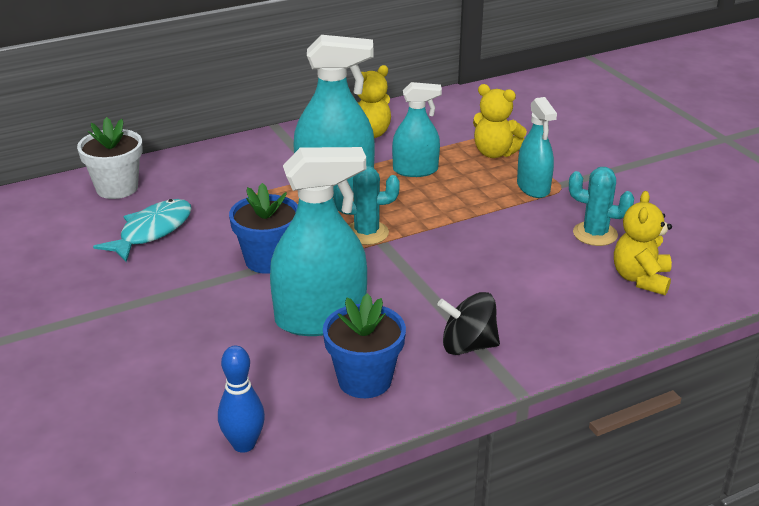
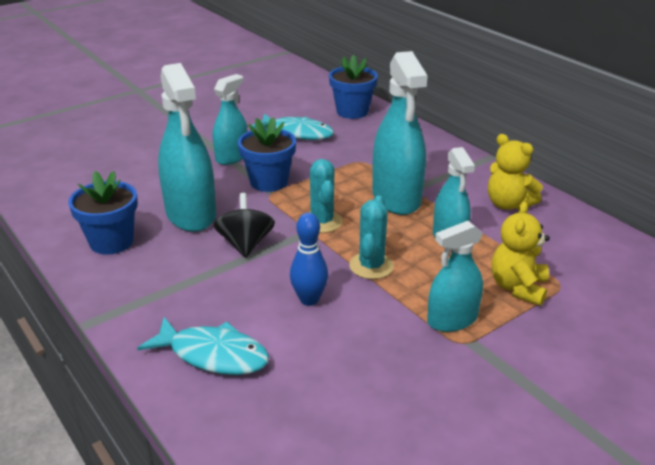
camera: 80 degrees right, 0 degrees up
white flower pot [77,117,143,199] -> blue flower pot [329,55,378,119]
blue bowling pin [218,346,265,453] -> blue bowling pin moved to [290,213,328,306]
black spinning top [437,292,500,355] -> black spinning top moved to [214,193,275,258]
turquoise cactus [569,167,634,246] -> turquoise cactus moved to [349,196,394,279]
yellow teddy bear [614,191,672,296] -> none
none -> turquoise fish [137,317,269,375]
none -> turquoise spray bottle [213,74,248,165]

